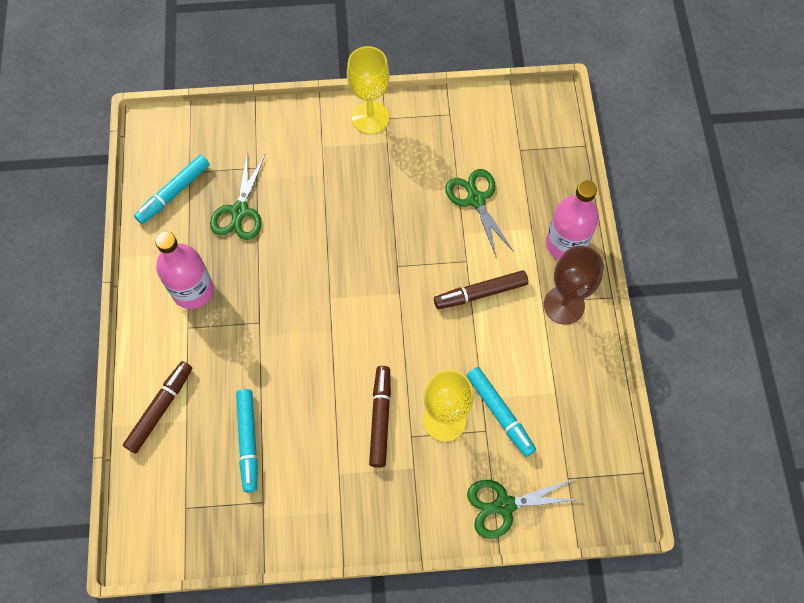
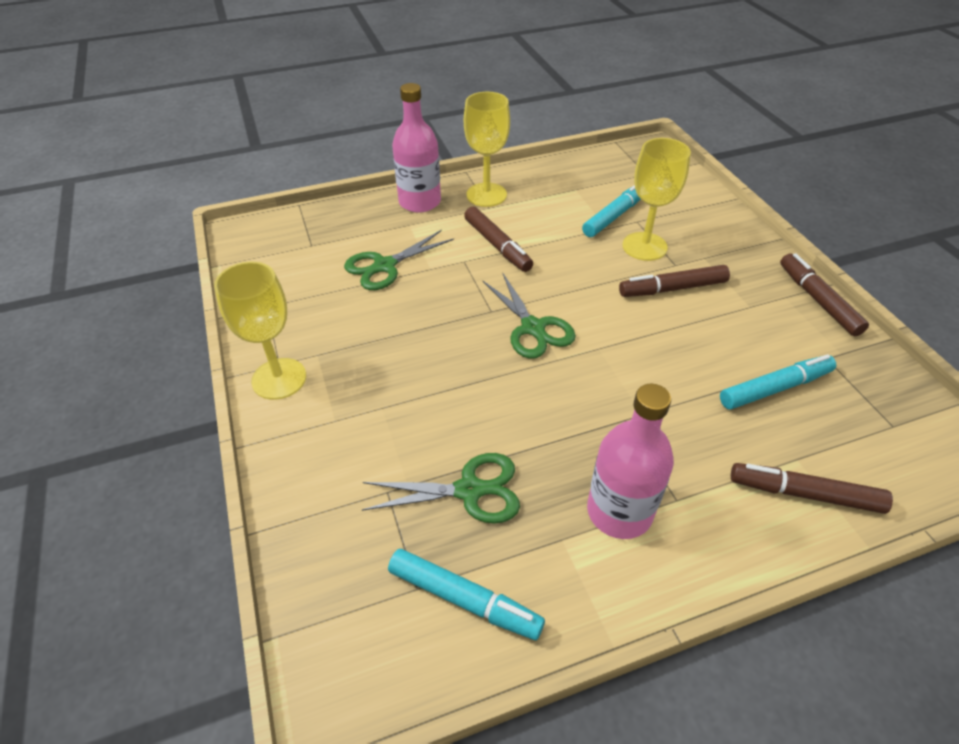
camera: 105 degrees left, 20 degrees down
green scissors [467,478,582,539] -> green scissors moved to [482,272,576,359]
brown goblet [544,246,604,325] -> yellow goblet [464,92,510,207]
none -> brown marker [780,253,869,337]

